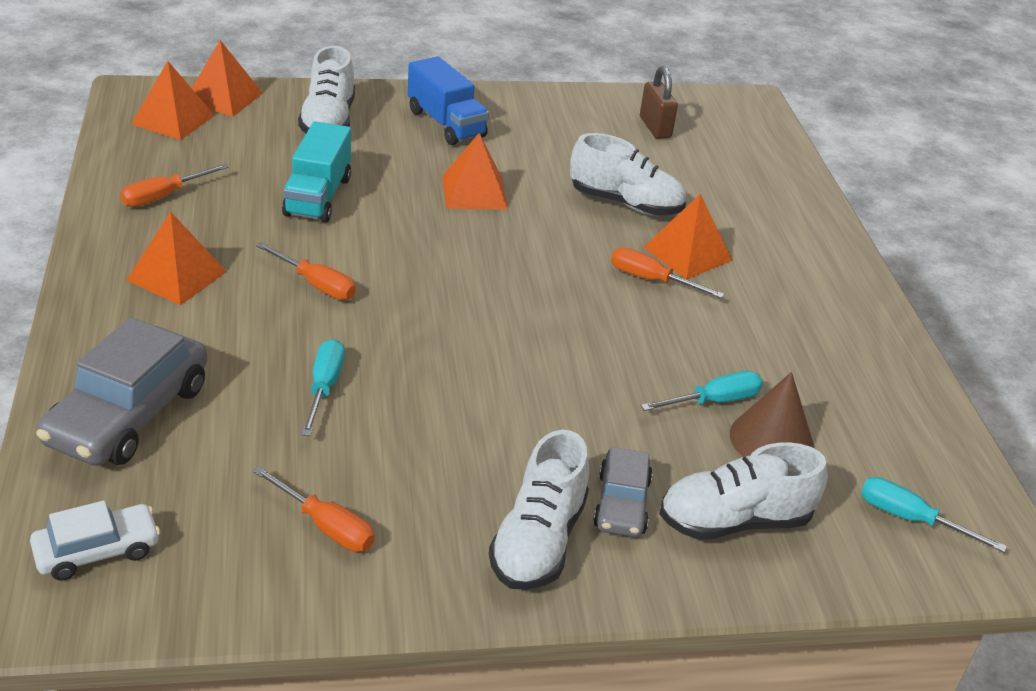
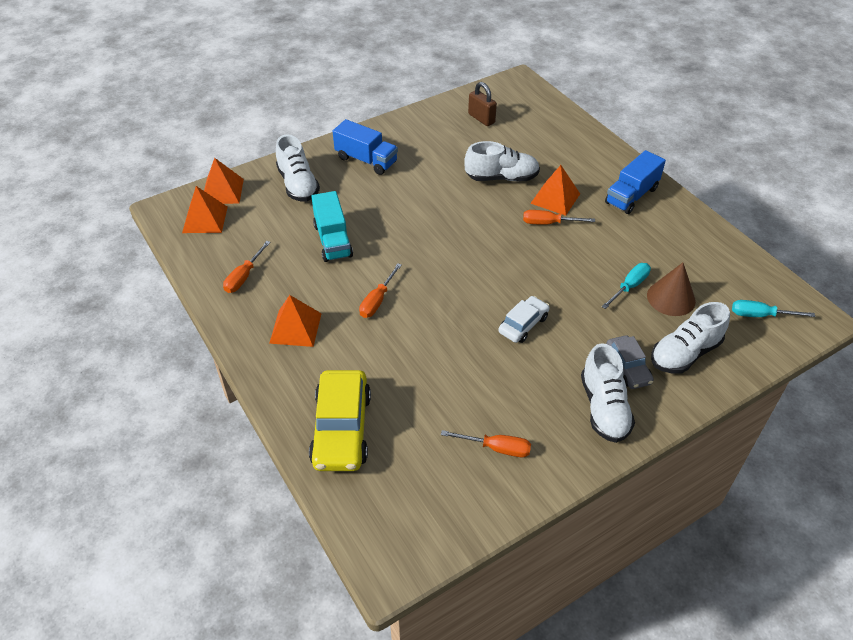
camera: 20 degrees left, 10 degrees up
white car [30,501,160,581] -> white car moved to [498,296,550,343]
grey car [36,317,208,466] -> yellow car [309,370,371,471]
orange screwdriver [256,242,356,300] -> orange screwdriver turned 105 degrees clockwise [359,263,402,318]
turquoise screwdriver [301,339,345,436] -> none
orange pyramid [442,133,508,210] -> none
none -> blue truck [605,150,666,214]

